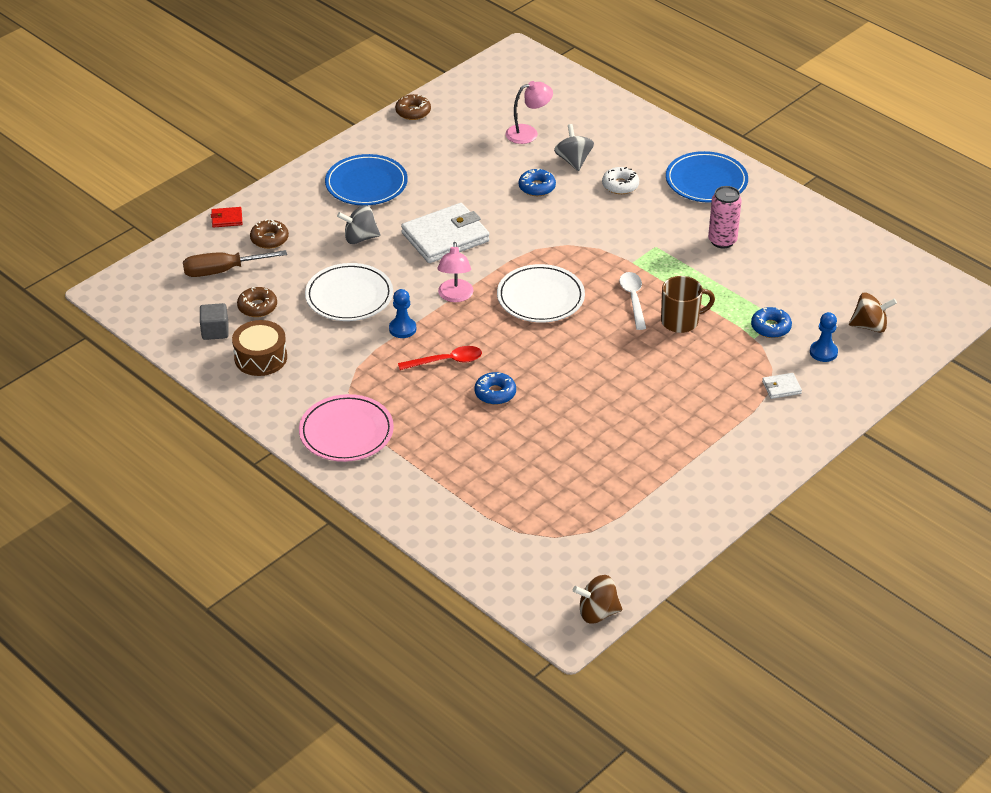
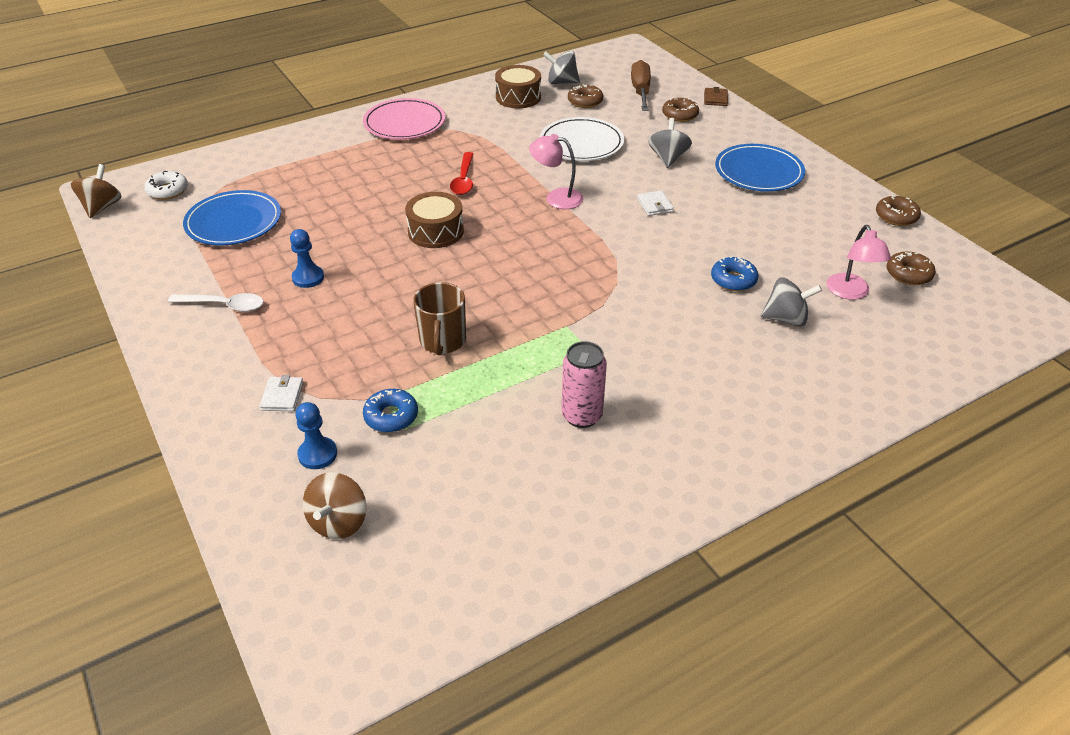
camera: 105 degrees right, 0 degrees up
grey cube [200,303,229,340] -> grey spinning top [543,51,580,84]
red wallet [211,207,242,228] -> brown wallet [704,87,728,106]
blue pawn [389,289,416,338] -> blue pawn moved to [290,229,324,288]
white wallet [401,203,490,263] -> white wallet [637,190,674,216], size x0.43
blue donut [475,372,516,405] -> none
white plate [497,264,585,323] -> none
white donut [602,167,639,194] -> white donut moved to [144,171,188,200]
white spoon [620,272,646,330] -> white spoon moved to [168,293,264,312]
blue plate [666,151,748,203] -> blue plate moved to [183,190,281,245]
none -> brown drum [405,192,464,248]
none -> brown donut [887,252,935,285]

